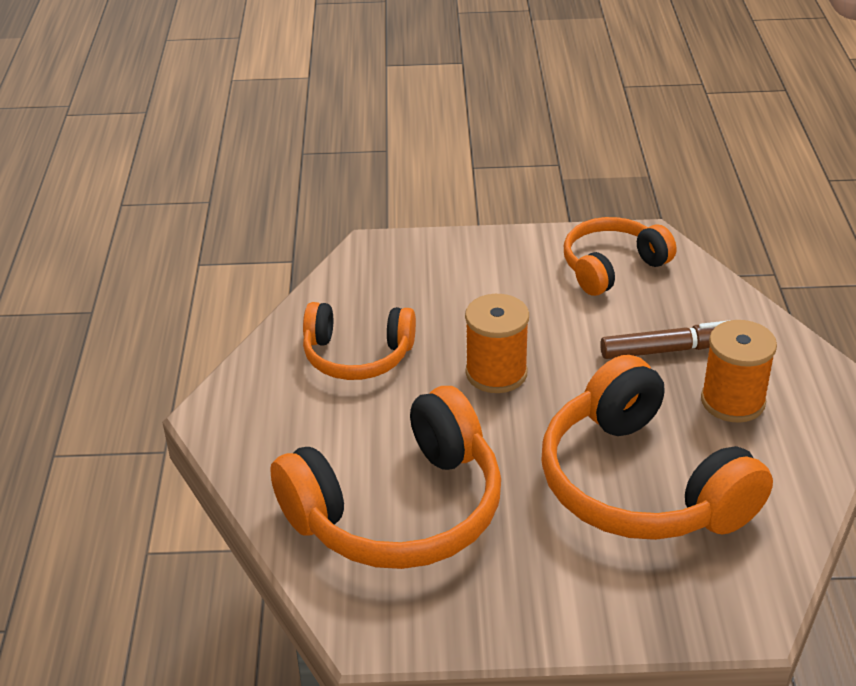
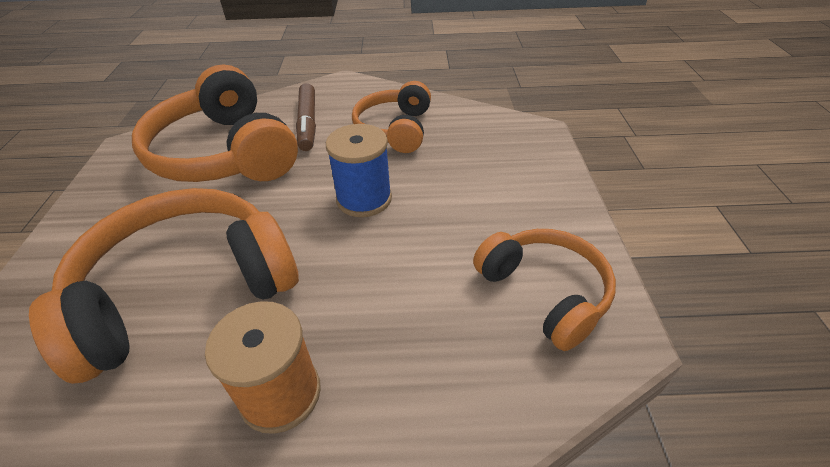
camera: 90 degrees right, 5 degrees up
orange spool [465,294,529,393] -> blue spool [326,124,392,217]
brown marker [600,320,730,359] -> brown marker moved to [296,83,316,151]

